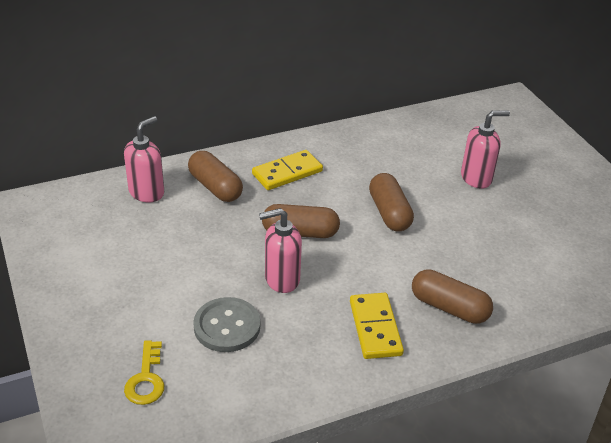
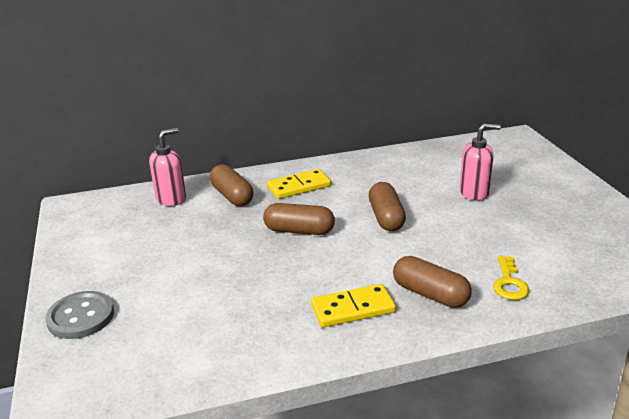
camera: 10 degrees right, 10 degrees down
yellow key [124,340,164,405] -> yellow key moved to [493,256,530,300]
grey button [193,297,260,352] -> grey button moved to [45,291,114,339]
pink soap dispenser [259,208,302,293] -> none
yellow domino [350,293,404,359] -> yellow domino turned 75 degrees clockwise [311,284,396,327]

